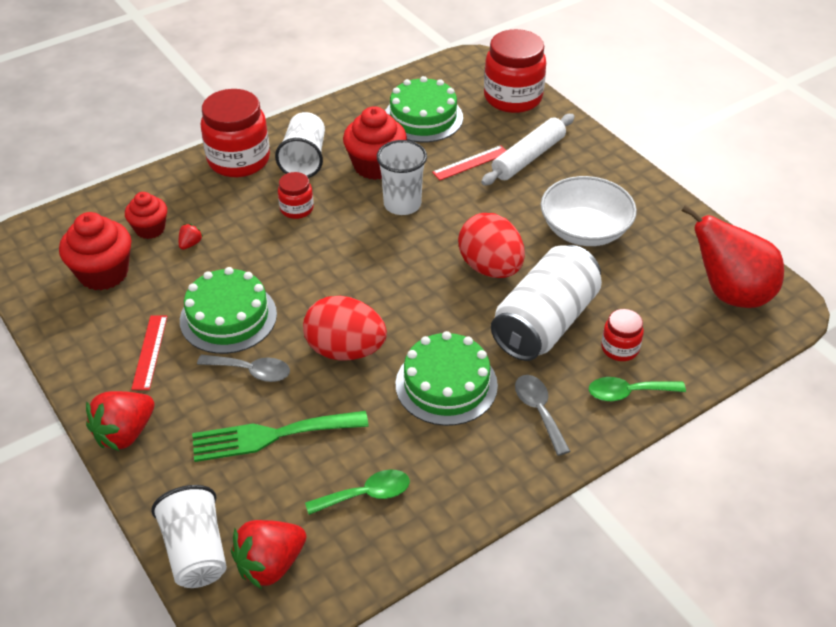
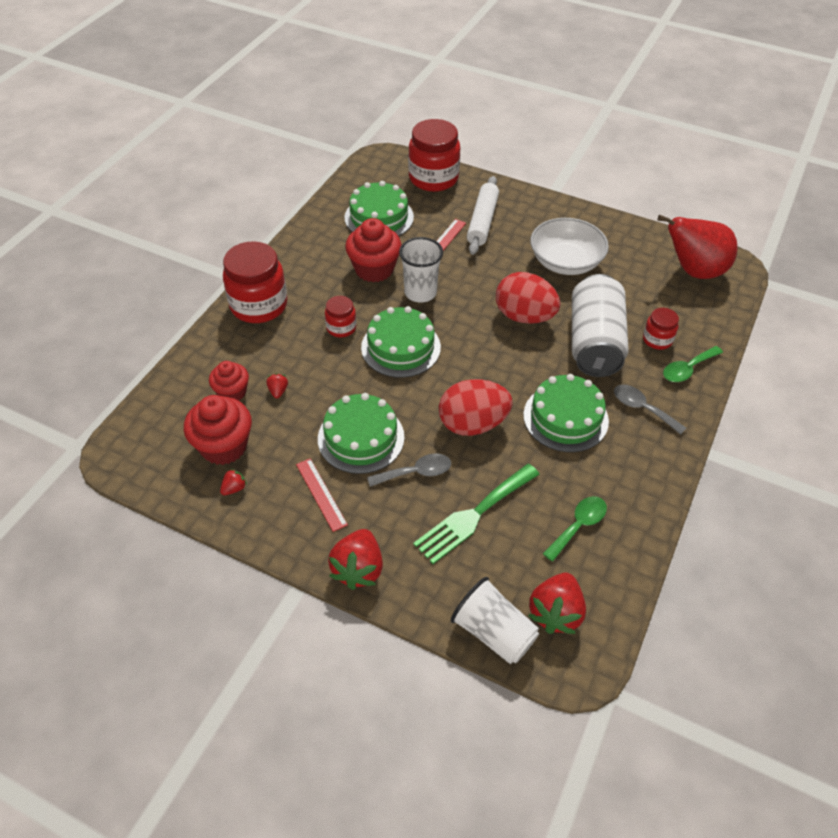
camera: 30 degrees left, 5 degrees up
white cup [275,112,325,178] -> none
none -> red strawberry [220,469,247,495]
none -> green cake [361,306,441,378]

